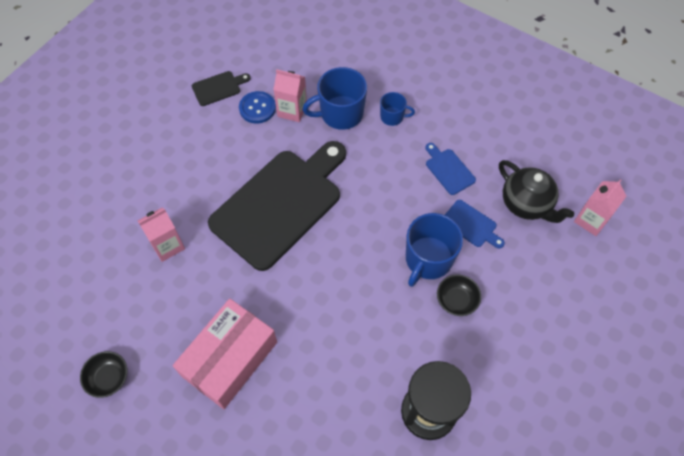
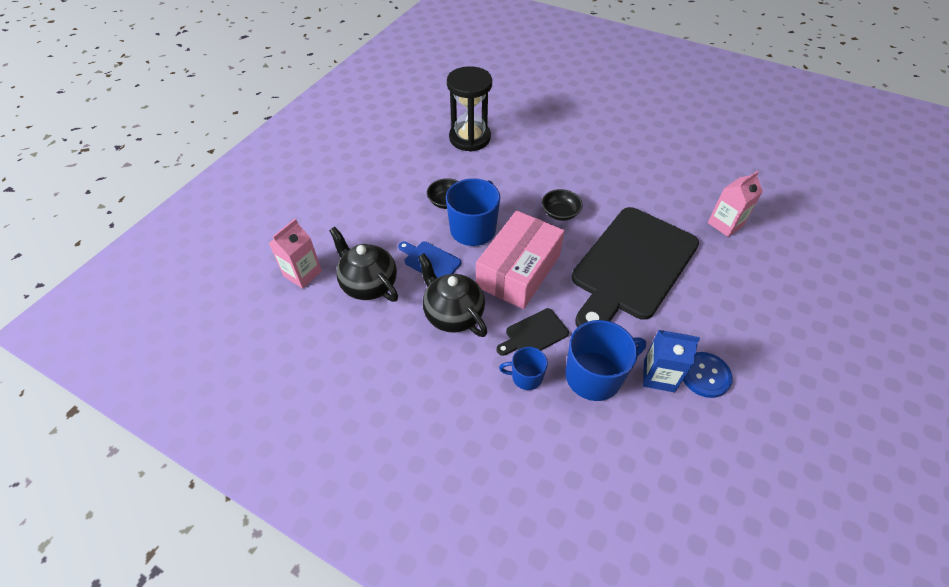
camera: 175 degrees right, 10 degrees down
black bowl [80,351,128,398] -> black bowl moved to [542,189,583,221]
pink box [173,299,277,409] -> pink box moved to [476,211,565,309]
black cutting board [192,71,251,106] -> black cutting board moved to [497,308,569,356]
pink carton [273,69,307,122] -> blue carton [643,330,700,392]
blue cutting board [426,143,476,195] -> black teapot [418,253,487,337]

